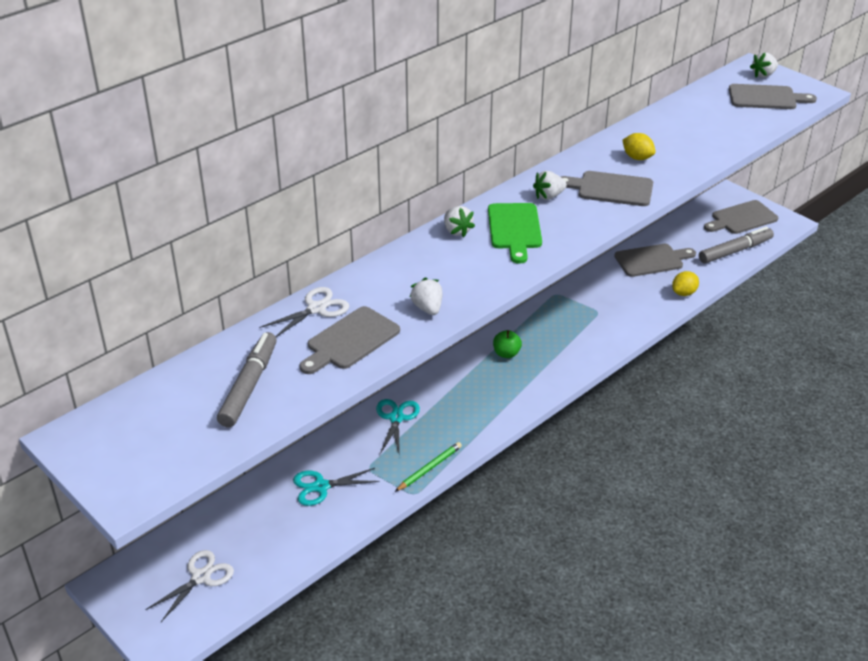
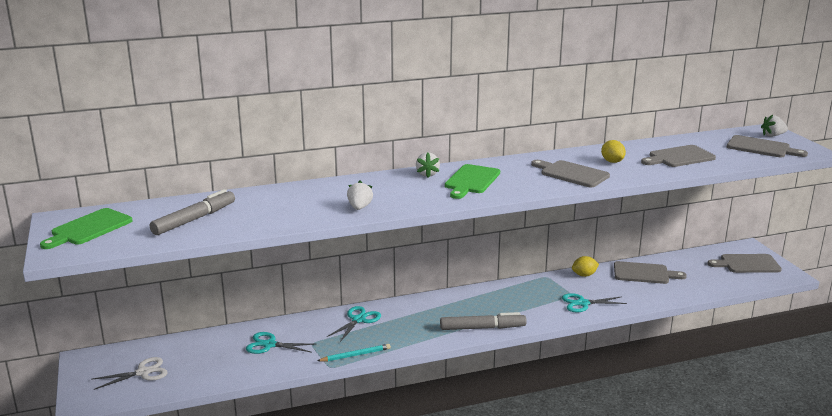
camera: 25 degrees right, 15 degrees down
white scissors [259,287,349,337] -> none
grey cutting board [299,306,400,374] -> grey cutting board moved to [641,145,716,167]
green pencil [395,442,462,492] -> turquoise pencil [317,344,391,362]
green apple [493,330,522,358] -> none
white strawberry [533,171,567,200] -> none
yellow lemon [672,271,699,296] -> yellow lemon moved to [572,256,599,277]
grey marker [699,227,774,263] -> grey marker moved to [440,312,527,330]
none -> green cutting board [40,208,133,249]
none -> turquoise scissors [562,293,627,312]

